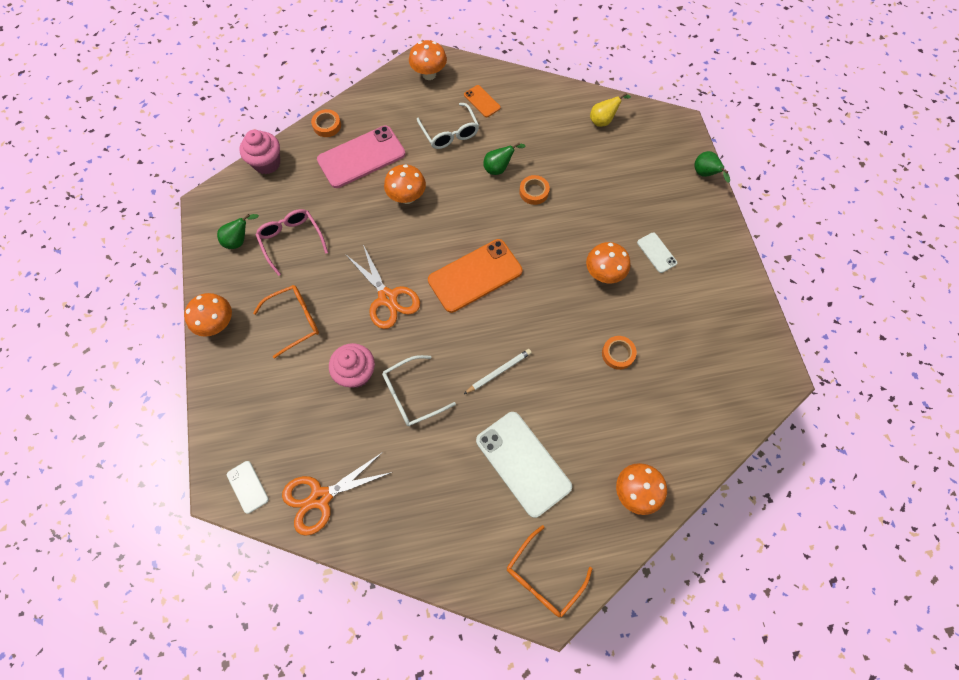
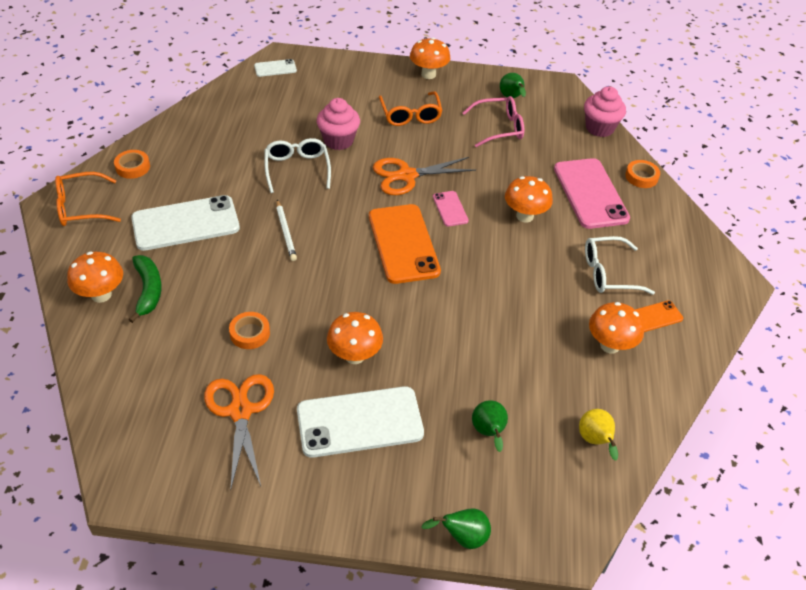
camera: 105 degrees right, 20 degrees down
orange scissors [282,452,393,536] -> orange scissors moved to [204,374,274,491]
orange mushroom [409,40,447,80] -> orange mushroom moved to [589,302,644,354]
green pear [483,143,525,175] -> green pear moved to [472,400,508,452]
orange glasses [507,525,592,617] -> orange glasses turned 75 degrees counterclockwise [55,172,121,226]
orange tape [519,175,550,205] -> orange tape moved to [114,150,150,179]
white phone [637,233,677,273] -> white phone [297,386,424,458], size x2.08
none -> green banana [128,255,162,323]
none -> pink phone [433,191,469,227]

